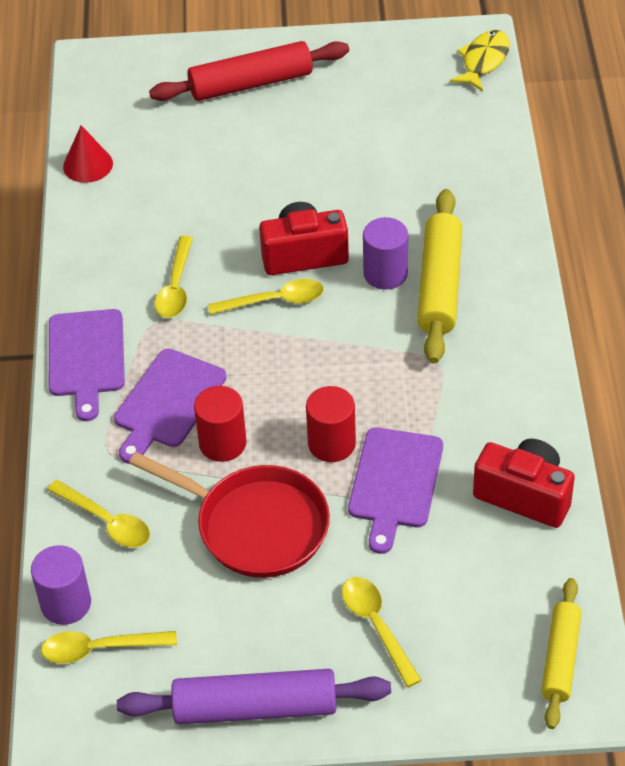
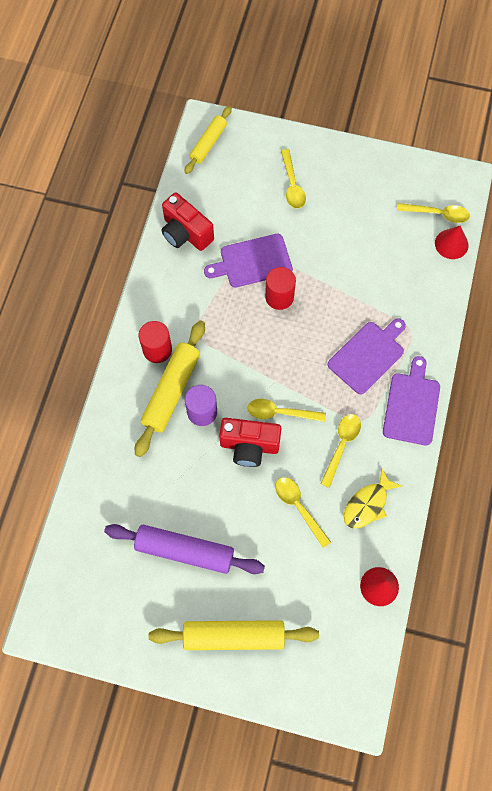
camera: 165 degrees left, 20 degrees up
purple cylinder [31,545,91,625] -> red cone [435,226,469,259]
yellow spoon [47,480,150,548] -> yellow spoon moved to [275,477,331,548]
purple rolling pin [117,669,391,724] -> purple rolling pin moved to [104,524,265,574]
red pan [129,452,330,578] -> none
red rolling pin [149,41,349,101] -> yellow rolling pin [149,620,319,650]
red cylinder [194,386,247,462] -> red cylinder moved to [139,321,172,363]
purple cutting board [348,428,443,554] -> purple cutting board turned 135 degrees counterclockwise [204,234,293,287]
yellow fish [450,30,510,92] -> yellow fish moved to [344,468,402,528]

